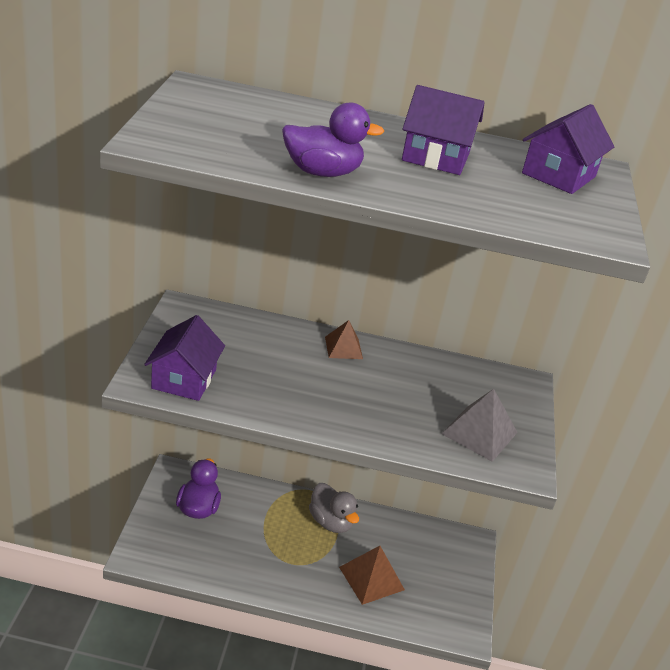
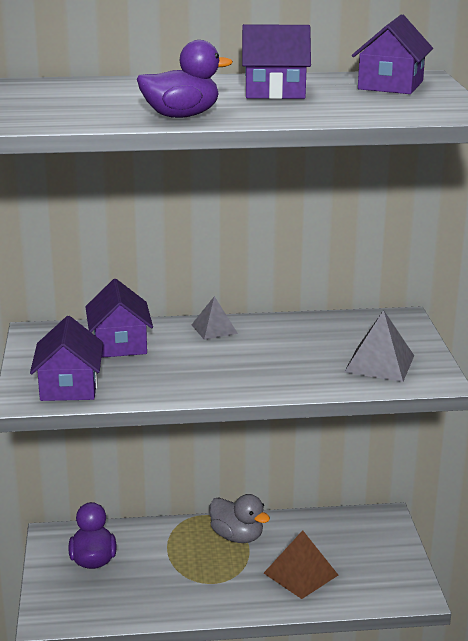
camera: 10 degrees left, 10 degrees down
brown pyramid [325,320,363,359] -> grey pyramid [191,296,238,340]
none -> purple house [85,279,153,358]

